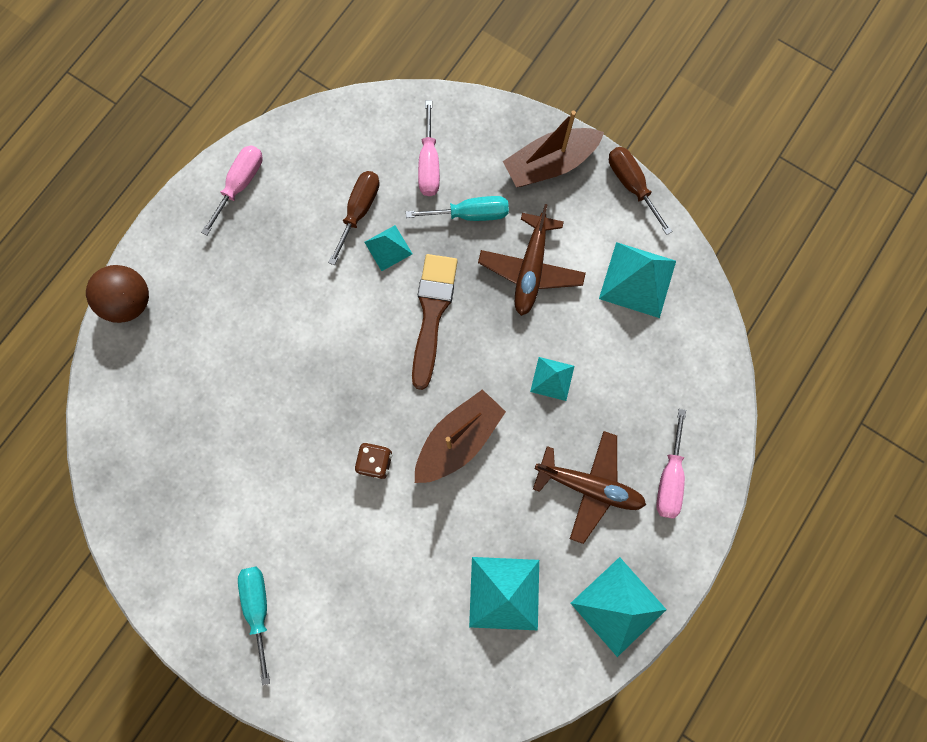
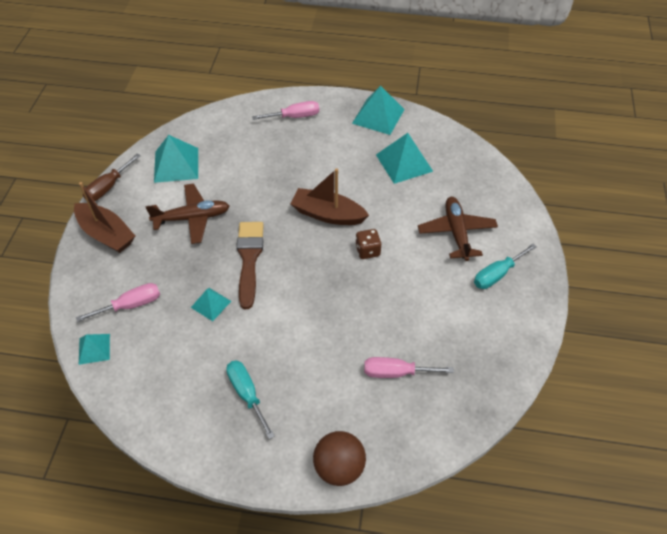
camera: 115 degrees left, 25 degrees down
pink screwdriver [201,145,263,235] -> pink screwdriver moved to [364,357,454,378]
brown screwdriver [328,171,380,265] -> none
turquoise screwdriver [406,196,509,221] -> turquoise screwdriver moved to [226,360,275,439]
brown brush [412,254,458,390] -> brown brush turned 105 degrees clockwise [237,222,264,309]
turquoise pyramid [530,357,574,401] -> turquoise pyramid moved to [79,334,110,365]
brown plane [533,431,646,544] -> brown plane moved to [418,197,498,261]

